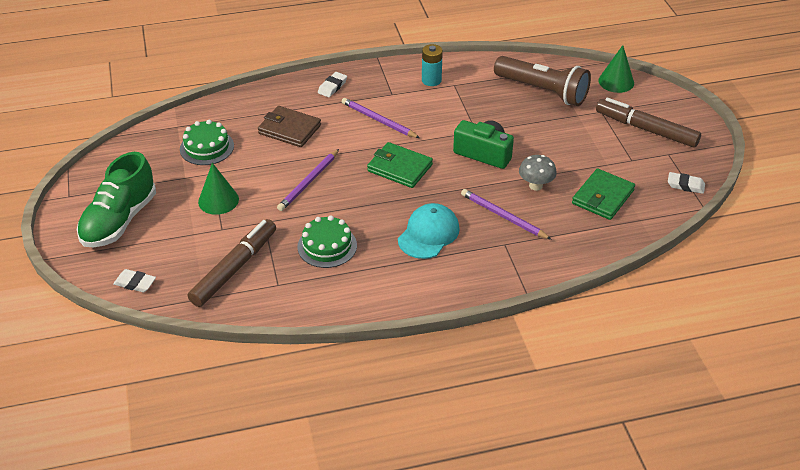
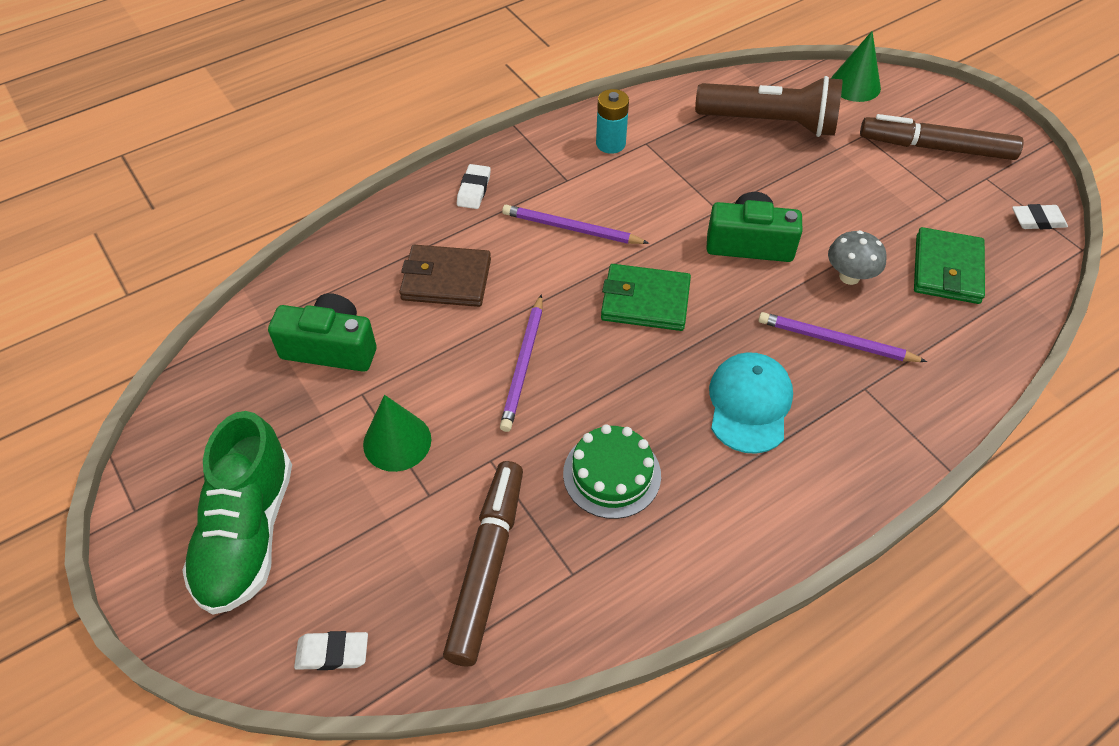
camera: 20 degrees left, 10 degrees up
green cake [180,120,234,165] -> green camera [268,293,376,372]

